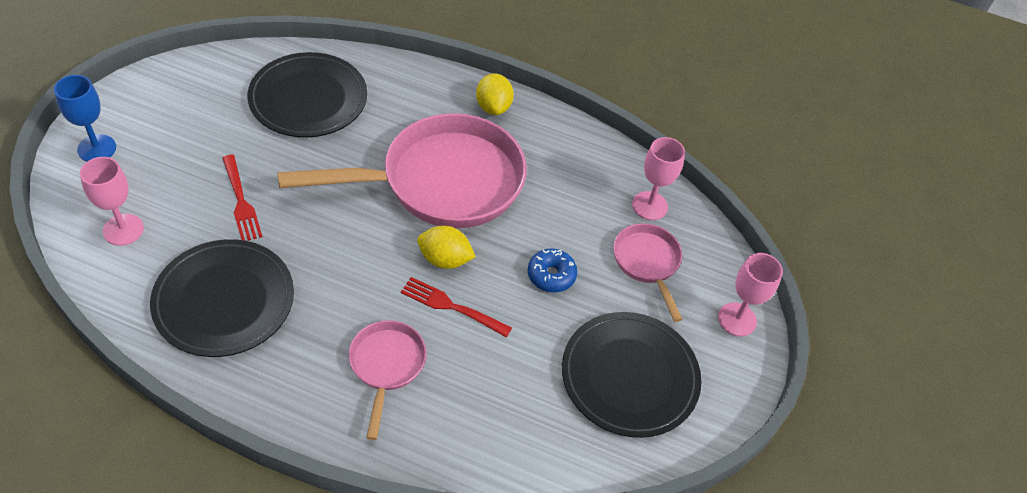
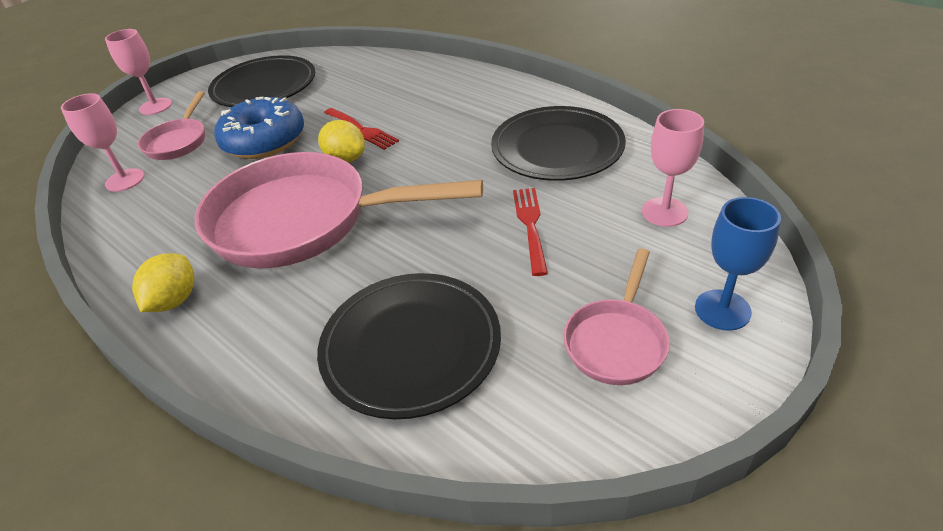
camera: 150 degrees left, 10 degrees down
pink pan [349,320,427,440] -> pink pan moved to [563,248,670,385]
blue donut [528,249,577,293] -> blue donut [214,97,304,159], size x1.88

